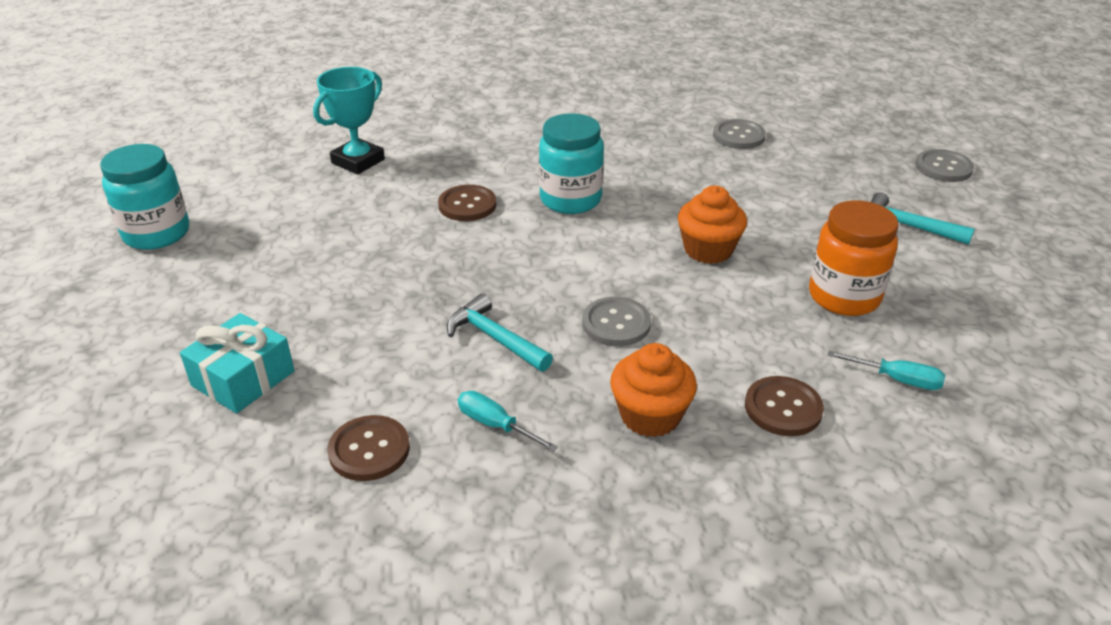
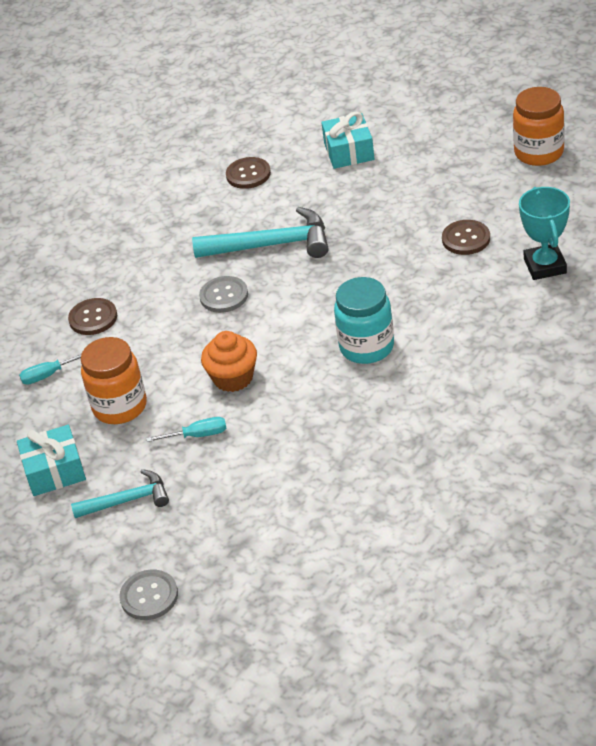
camera: 140 degrees right, 5 degrees up
turquoise jar [100,144,189,250] -> orange jar [513,87,564,166]
brown button [438,185,497,221] -> brown button moved to [442,220,490,255]
turquoise hammer [447,294,553,371] -> turquoise hammer [192,207,328,258], size x1.64
turquoise screwdriver [458,391,558,452] -> turquoise screwdriver moved to [146,417,226,442]
orange cupcake [610,343,697,437] -> none
grey button [713,119,766,149] -> none
none -> turquoise gift [17,425,86,496]

